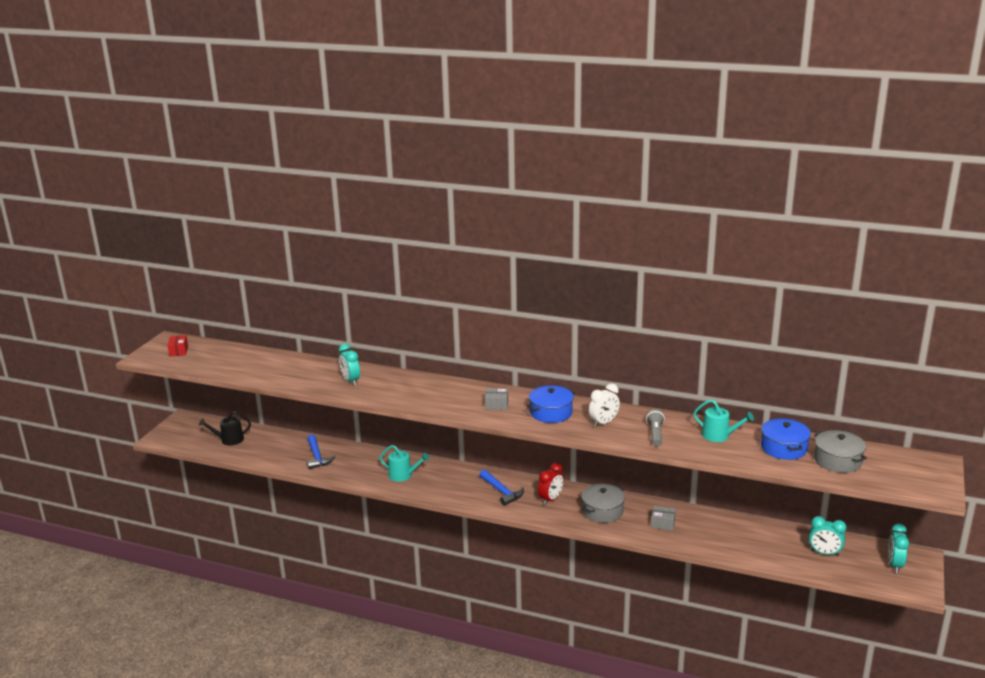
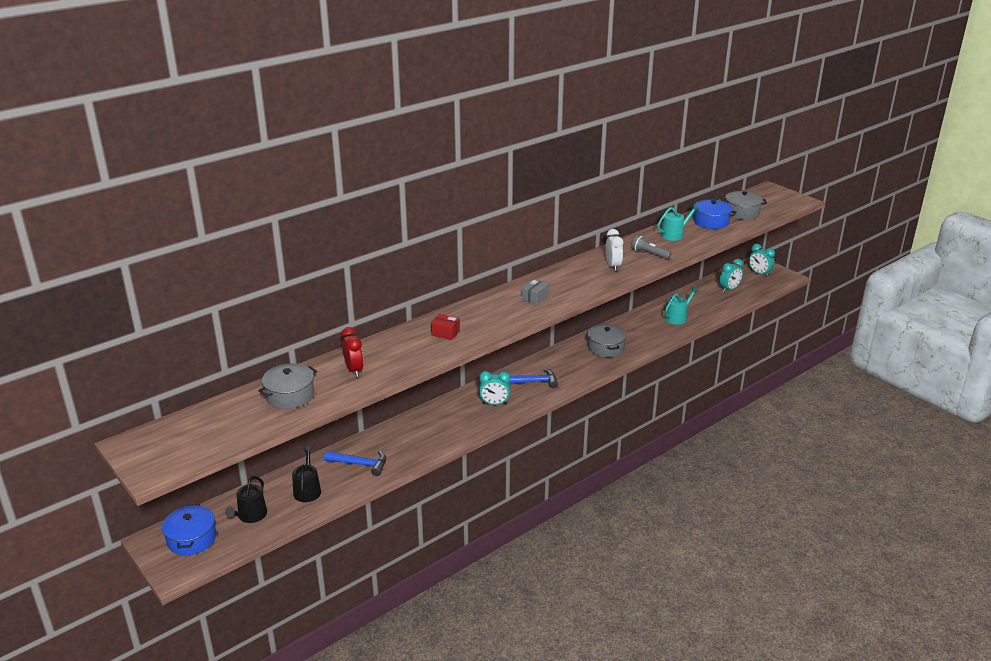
camera: 60 degrees left, 5 degrees up
red box [167,335,188,357] -> red box moved to [431,314,460,340]
turquoise clock [339,344,360,386] -> turquoise clock moved to [479,371,510,405]
turquoise watering can [379,445,429,482] -> turquoise watering can moved to [664,287,698,325]
blue pot [527,385,575,423] -> blue pot moved to [162,504,216,555]
red clock [538,463,564,505] -> red clock moved to [342,327,364,377]
grey box [651,506,676,531] -> none
none -> grey pot [258,363,317,409]
none -> black watering can [292,446,321,502]

